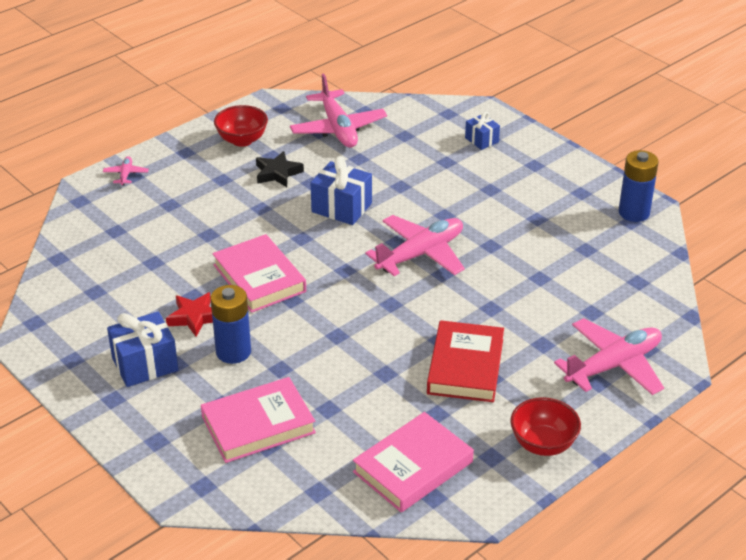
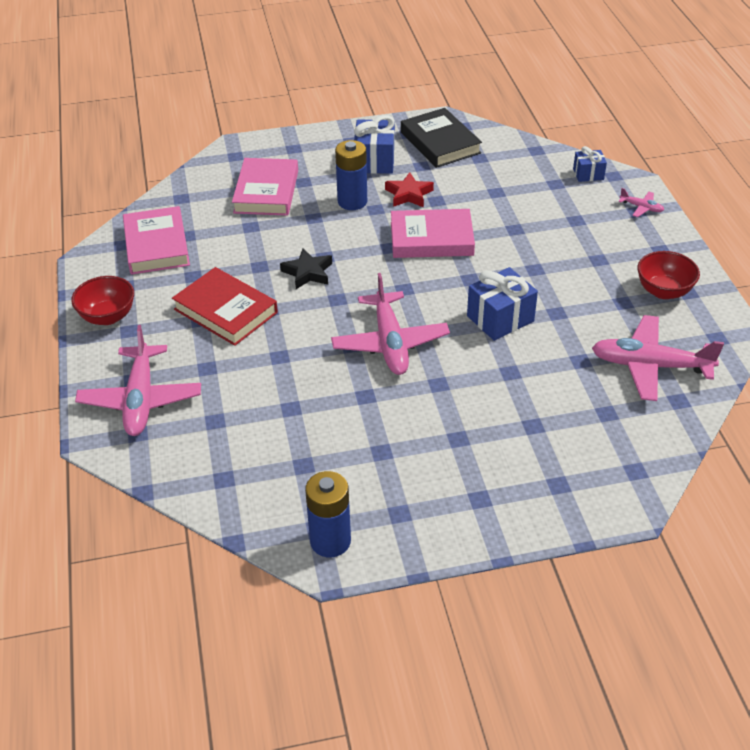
camera: 120 degrees right, 5 degrees up
black star [256,151,304,187] -> black star moved to [280,248,332,289]
blue gift [465,112,500,150] -> blue gift moved to [573,146,607,182]
none -> black book [401,108,482,168]

